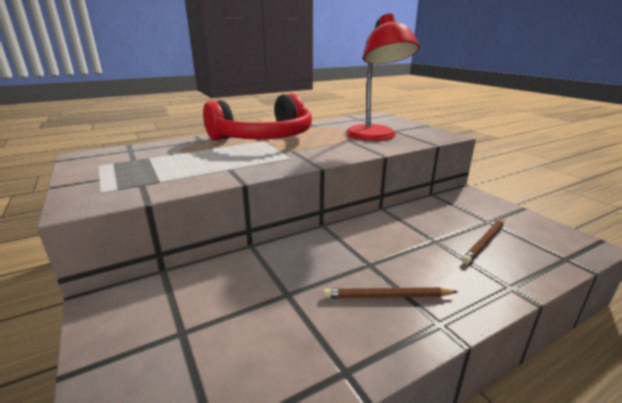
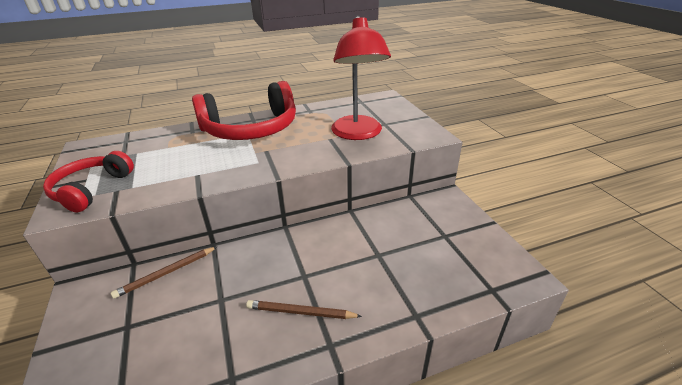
camera: 10 degrees right, 10 degrees up
brown pencil [462,219,504,264] -> brown pencil moved to [111,246,218,299]
none -> red headphones [43,151,134,212]

